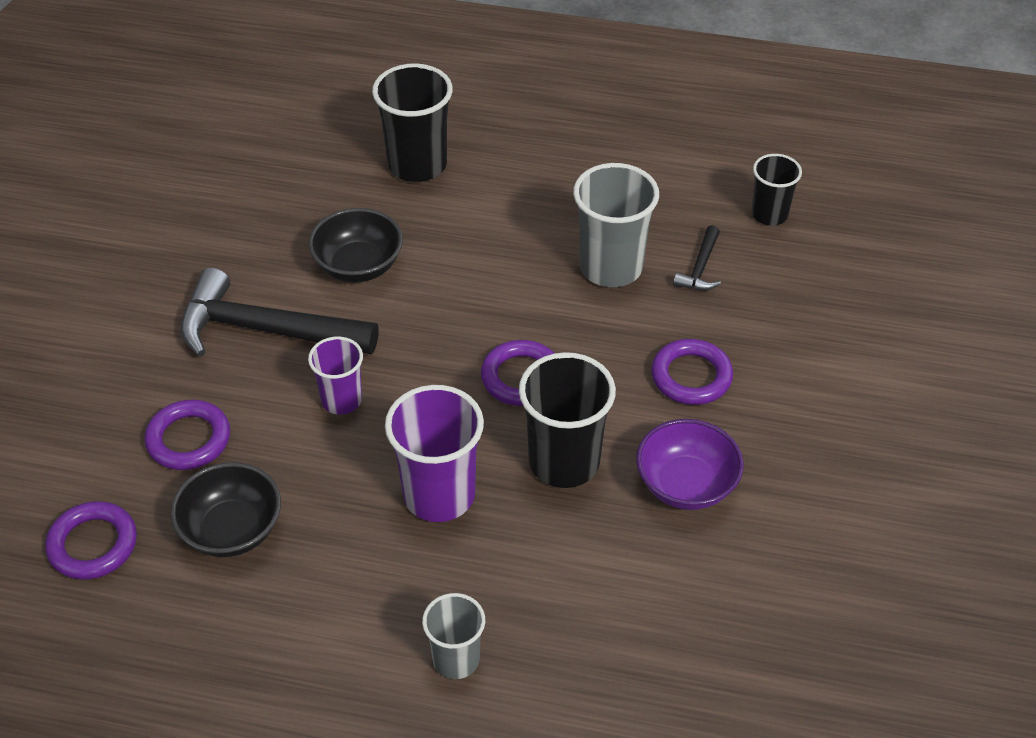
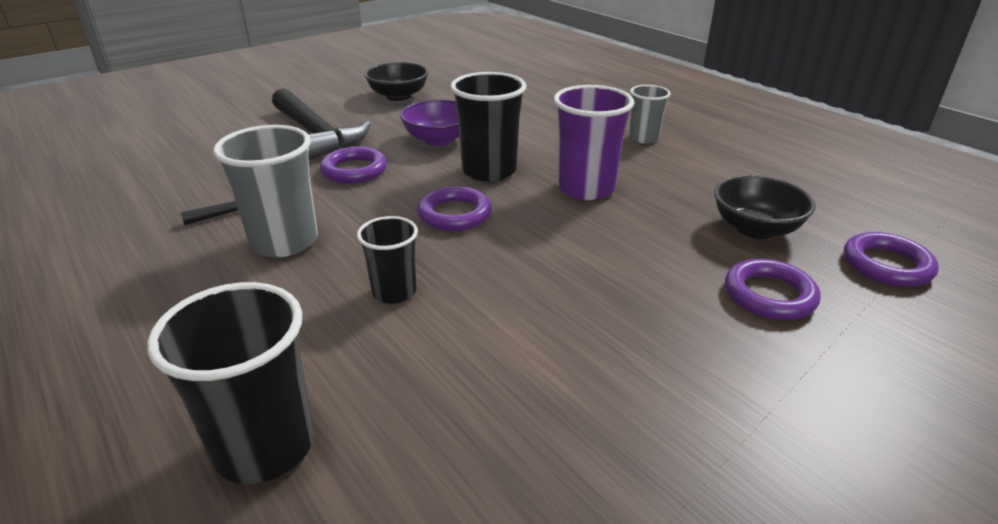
camera: 140 degrees left, 15 degrees down
black hammer [180,267,379,356] -> black hammer moved to [272,89,371,160]
purple cup [308,337,363,415] -> none
black bowl [309,208,403,282] -> black bowl moved to [364,62,429,101]
black cup [751,154,802,225] -> black cup moved to [357,216,418,304]

